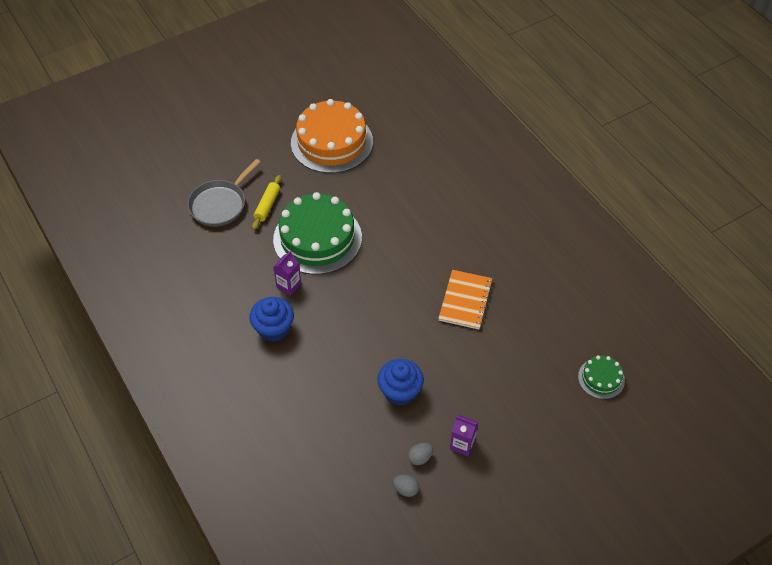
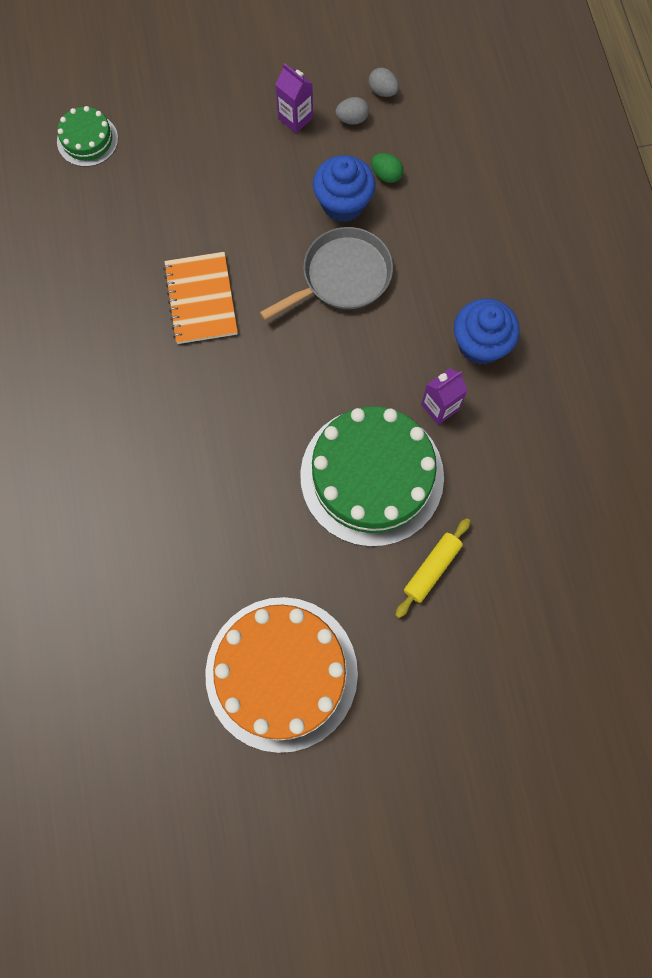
camera: 160 degrees left, 20 degrees up
grey pan [187,159,260,227] -> grey pan moved to [260,227,393,320]
orange notebook [438,270,493,330] -> orange notebook turned 45 degrees counterclockwise [163,252,238,344]
none -> green egg [371,153,403,183]

